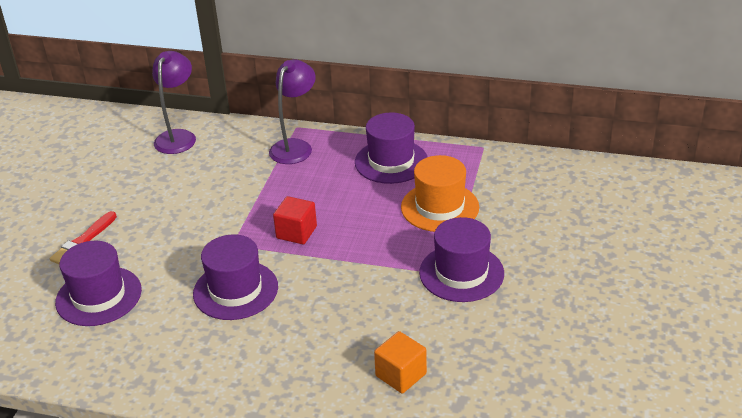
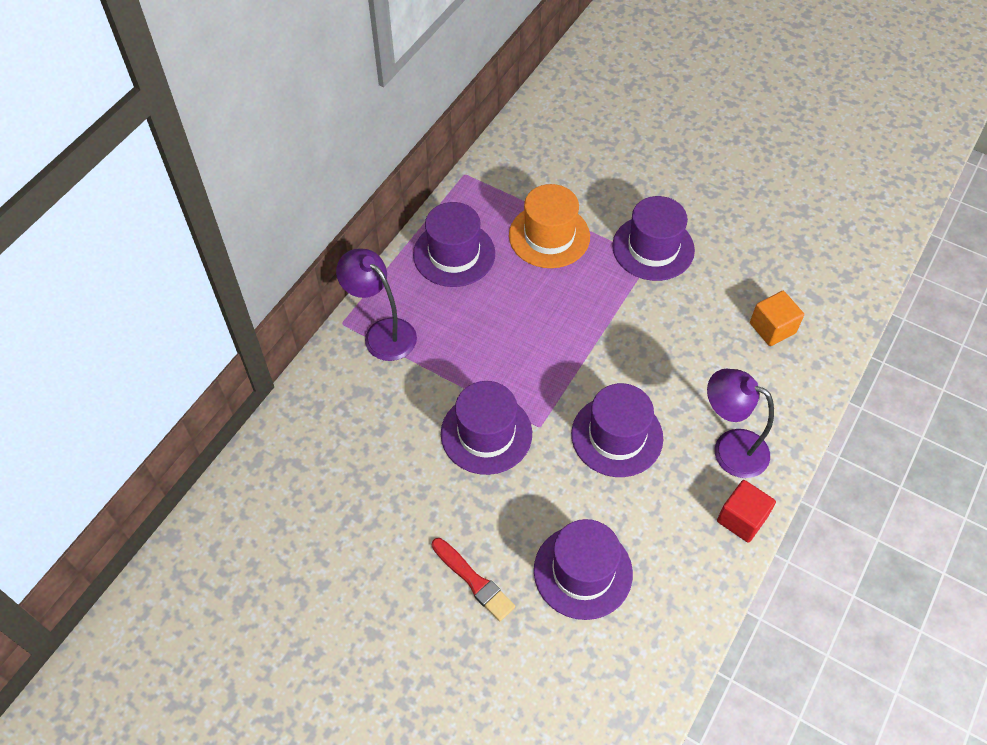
camera: 75 degrees left, 20 degrees up
purple lamp [152,51,196,154] -> purple lamp moved to [707,369,774,478]
red cube [273,196,317,244] -> red cube moved to [717,480,776,543]
none -> purple hat [441,381,532,475]

